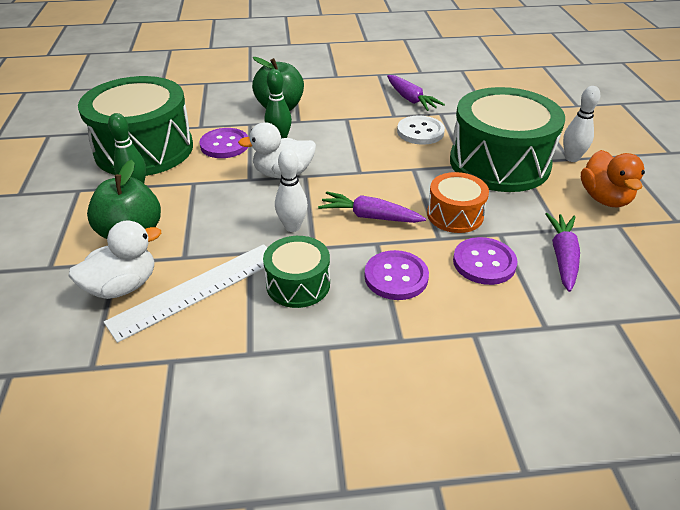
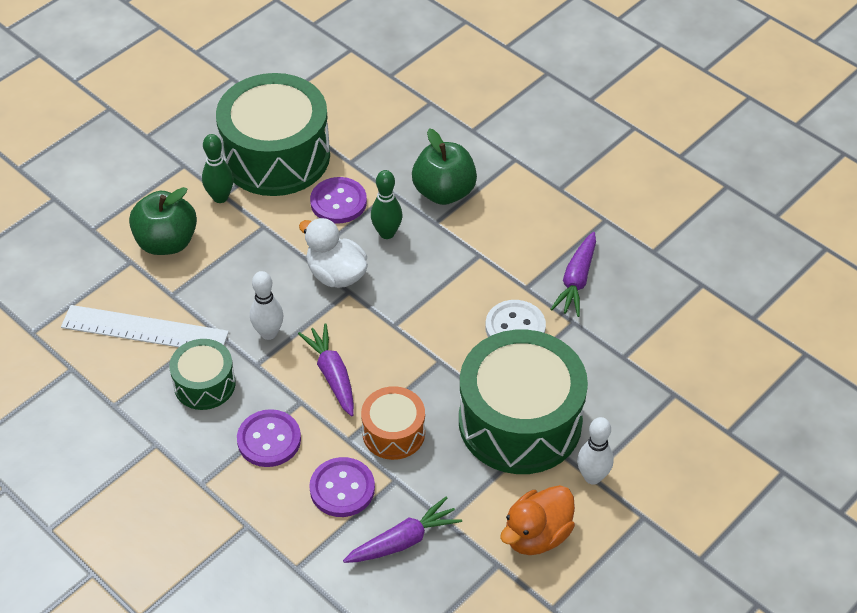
camera: 50 degrees right, 10 degrees up
white duck [69,220,161,299] -> none

